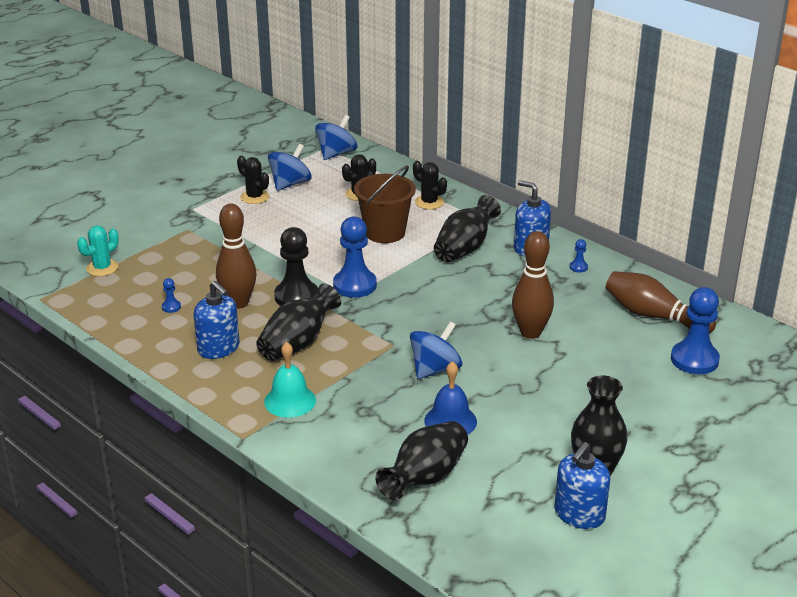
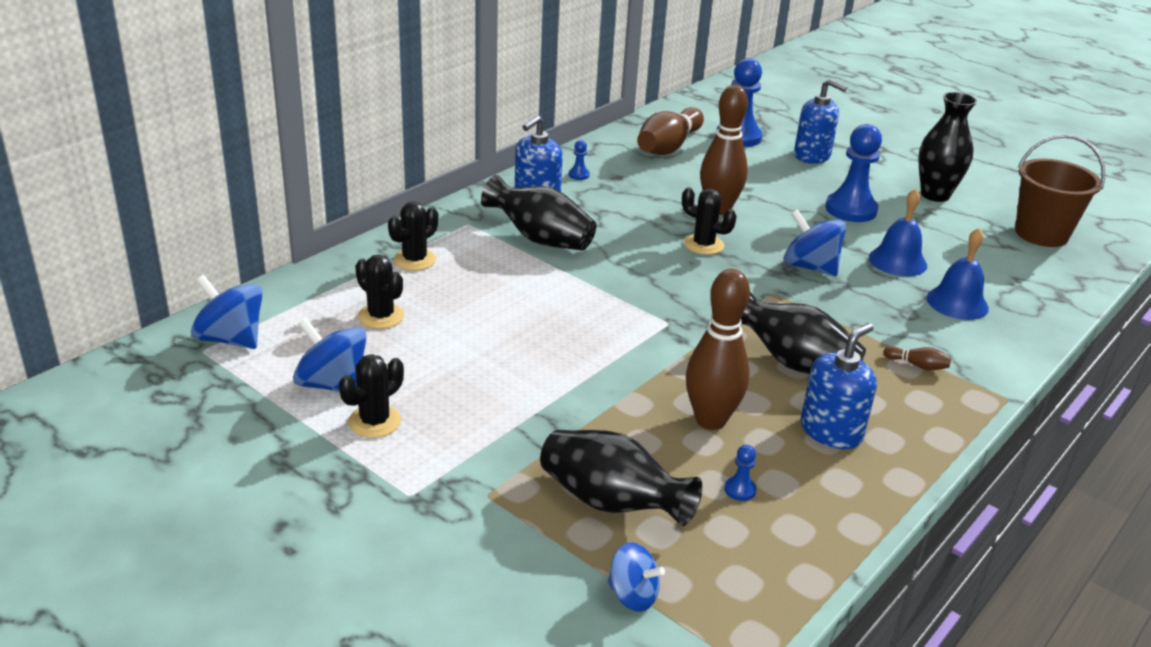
camera: 95 degrees left, 0 degrees up
turquoise cactus [77,226,119,276] -> blue spinning top [607,542,665,612]
turquoise bell [264,342,316,417] -> brown bowling pin [883,346,951,370]
black pawn [274,227,318,306] -> none
blue pawn [333,217,377,298] -> blue pawn moved to [825,124,882,222]
brown bucket [354,166,416,243] -> brown bucket moved to [1015,134,1105,247]
black vase [375,421,468,500] -> black vase moved to [540,430,702,526]
blue soap dispenser [554,442,610,529] -> blue soap dispenser moved to [794,79,848,164]
none -> black cactus [682,187,737,255]
none -> blue bell [927,228,989,320]

